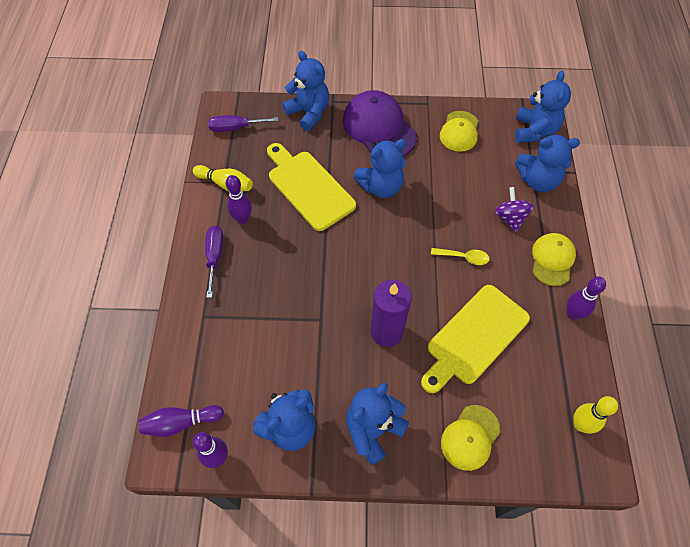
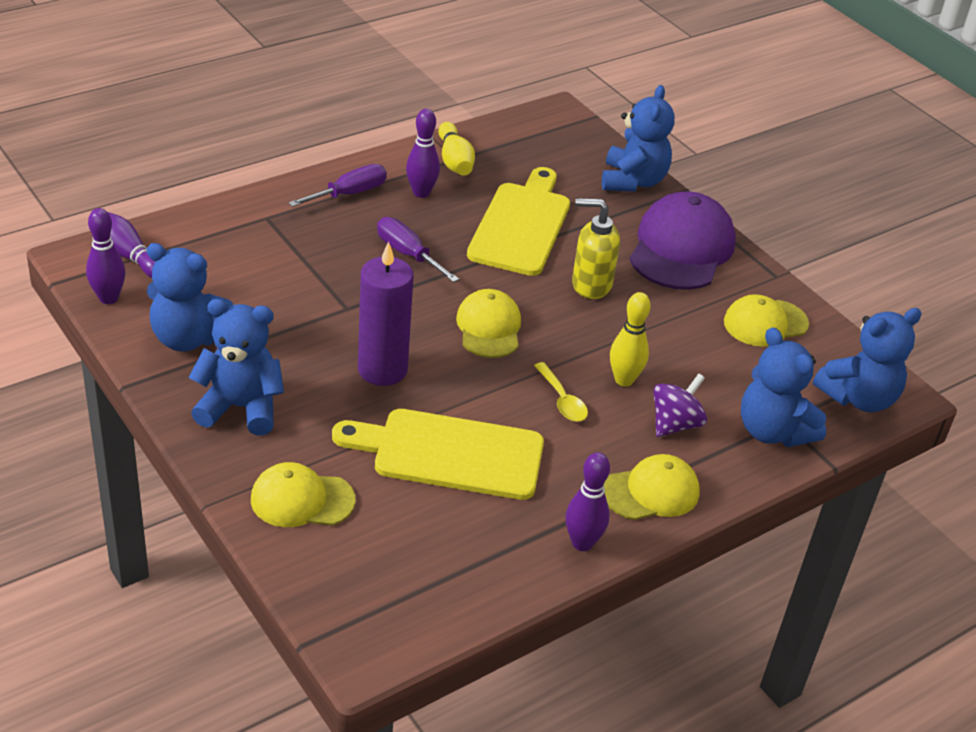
camera: 50 degrees right, 20 degrees down
purple screwdriver [208,115,278,132] -> purple screwdriver moved to [377,217,459,283]
blue teddy bear [353,139,407,198] -> yellow soap dispenser [572,198,620,299]
yellow bowling pin [573,396,618,434] -> yellow bowling pin moved to [610,292,651,387]
none -> yellow cap [456,289,521,358]

